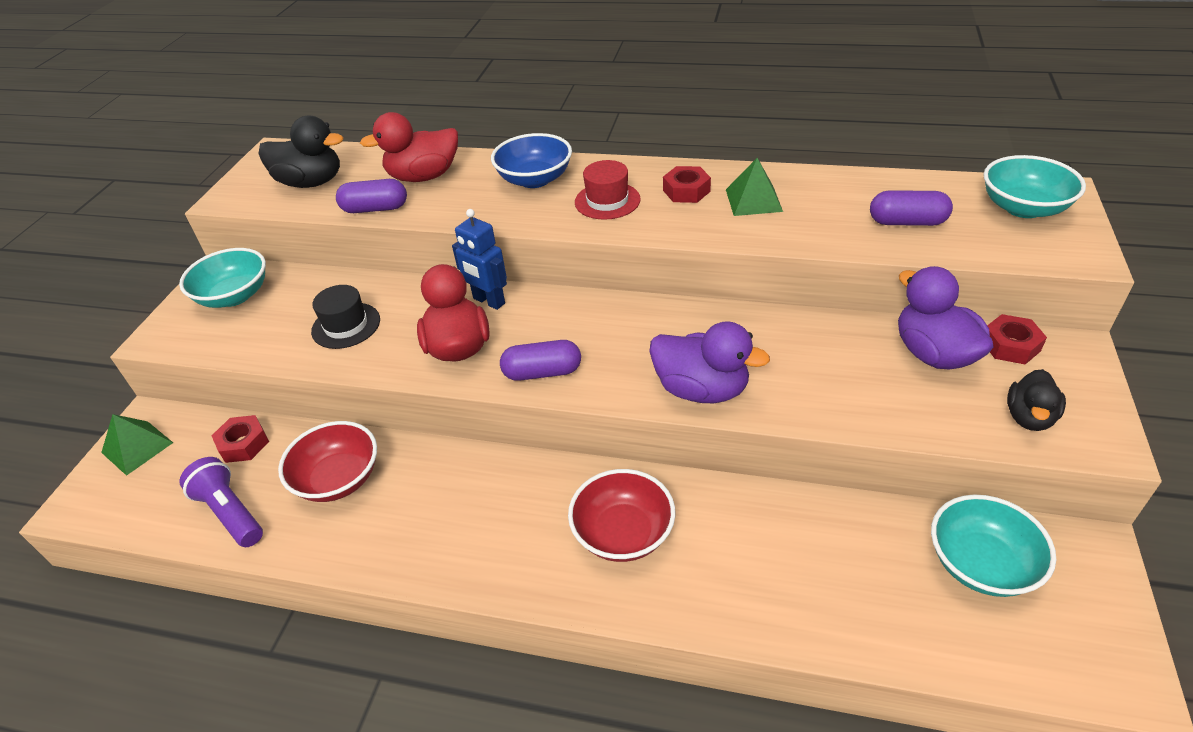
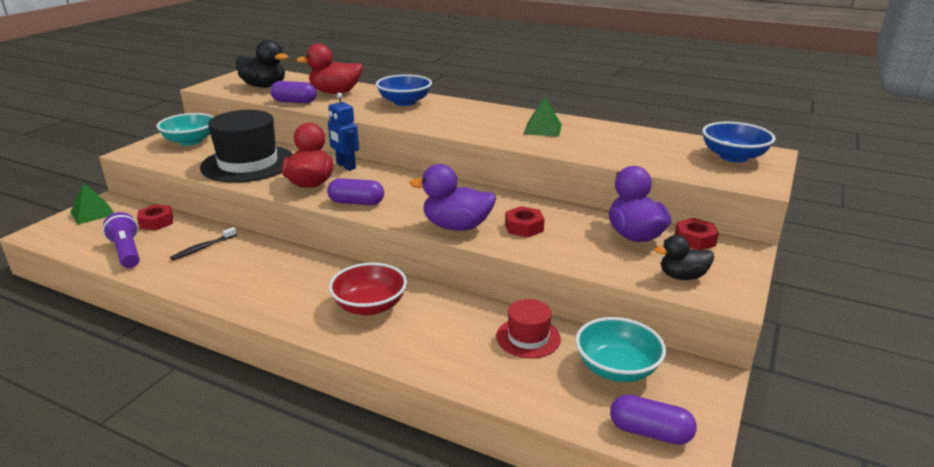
camera: 10 degrees right, 15 degrees down
red bowl [278,421,377,502] -> black toothbrush [170,227,237,260]
black hat [311,285,380,349] -> black hat [200,110,293,183], size x1.94
red hat [575,160,641,220] -> red hat moved to [496,299,561,358]
purple duck [649,321,770,403] -> purple duck turned 150 degrees clockwise [409,164,496,231]
red nut [663,166,711,203] -> red nut moved to [505,206,545,237]
purple capsule [870,190,953,226] -> purple capsule moved to [610,394,697,445]
turquoise bowl [983,155,1086,218] -> blue bowl [702,122,776,162]
black duck [1007,369,1066,431] -> black duck turned 45 degrees clockwise [655,235,714,280]

